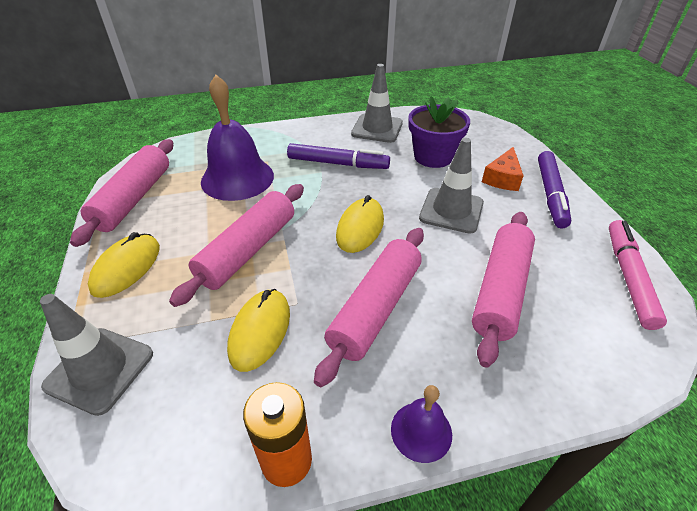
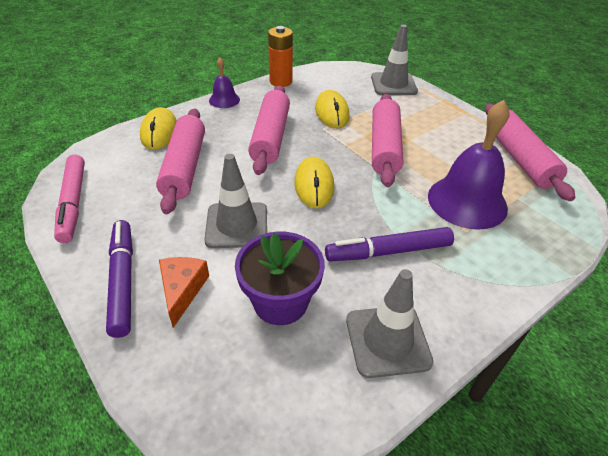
camera: 155 degrees right, 0 degrees up
yellow mouse [88,232,160,298] -> yellow mouse moved to [140,107,177,150]

